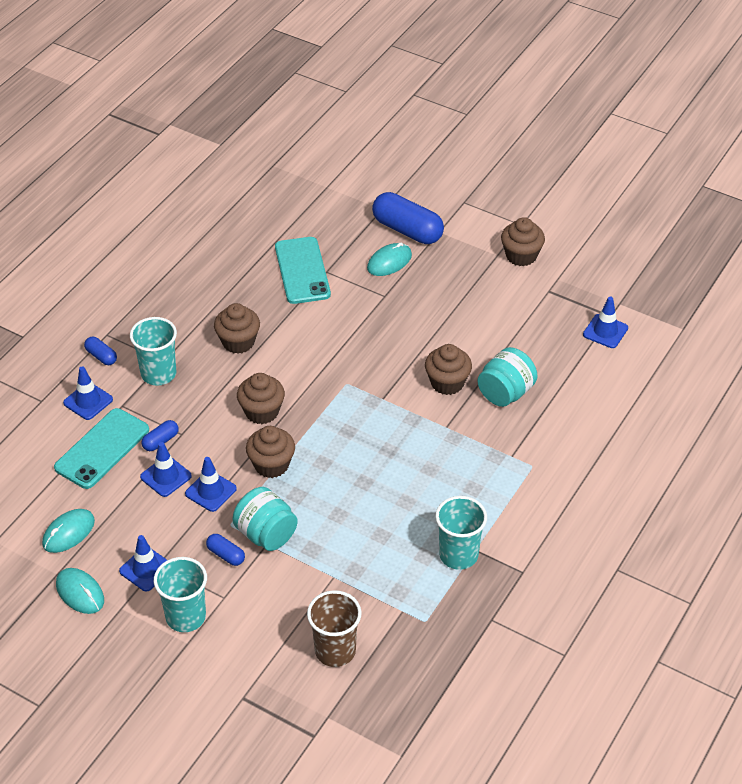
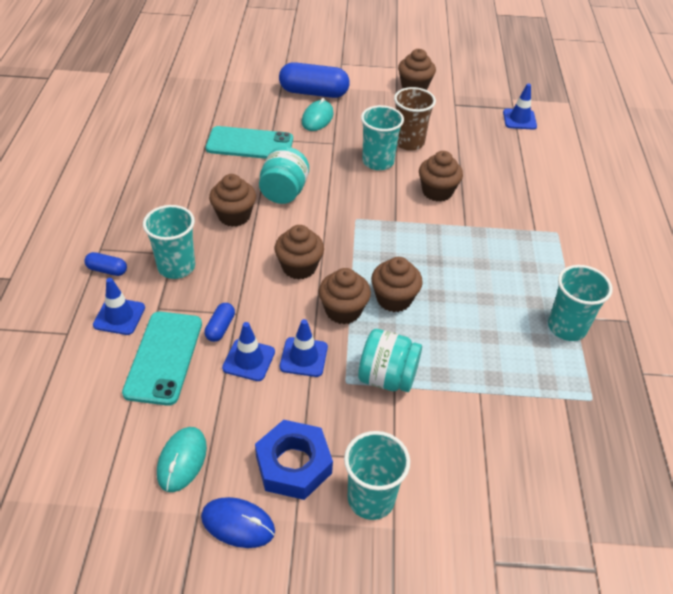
camera: 30 degrees left, 0 degrees up
turquoise mouse [56,568,104,614] -> blue mouse [201,497,275,548]
blue traffic cone [119,535,167,591] -> blue nut [255,420,333,500]
blue capsule [206,534,245,566] -> none
turquoise phone [275,237,331,304] -> turquoise phone turned 45 degrees counterclockwise [206,126,293,159]
brown cup [307,590,362,667] -> brown cup moved to [394,87,436,151]
turquoise jar [477,347,538,407] -> turquoise jar moved to [259,146,309,204]
none -> turquoise cup [361,105,404,170]
none -> brown cupcake [371,257,423,312]

